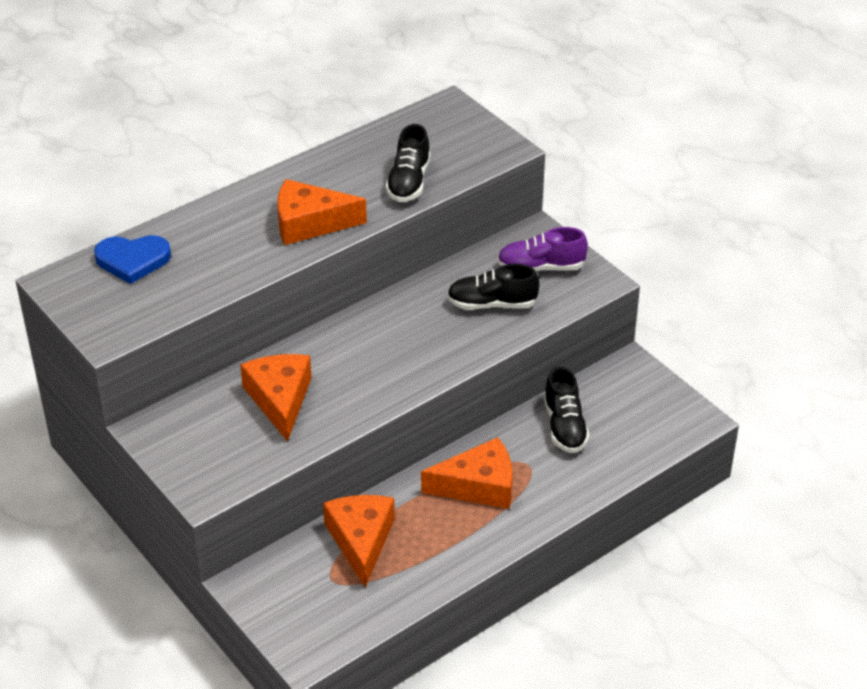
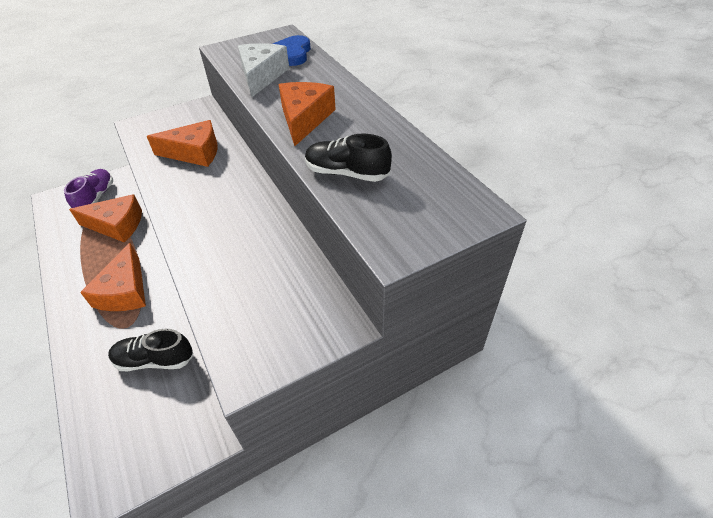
camera: 100 degrees right, 5 degrees up
black shoe [447,264,540,310] -> none
purple shoe [497,227,588,271] -> purple shoe moved to [64,169,113,208]
none -> white cheese [238,43,289,97]

